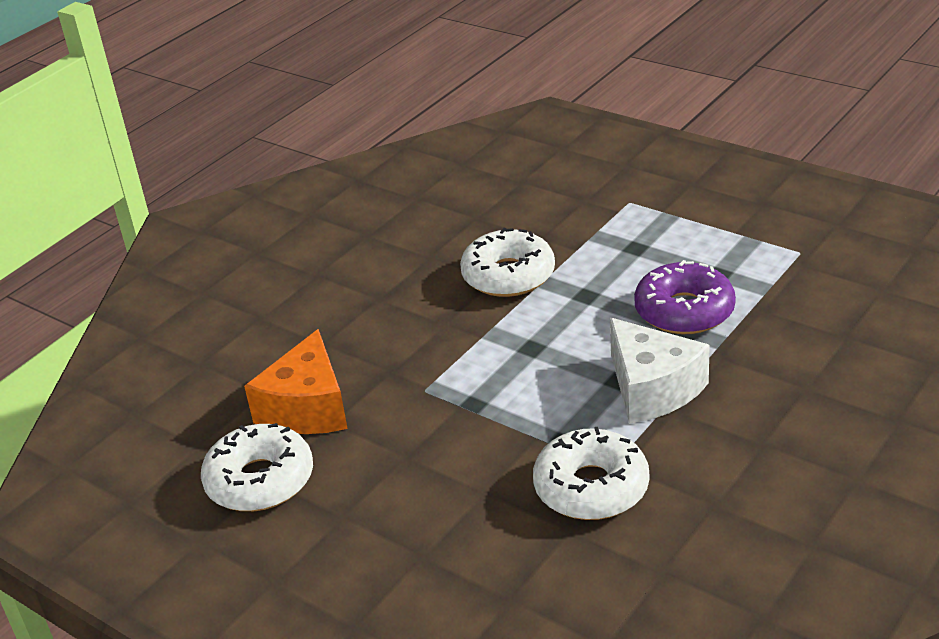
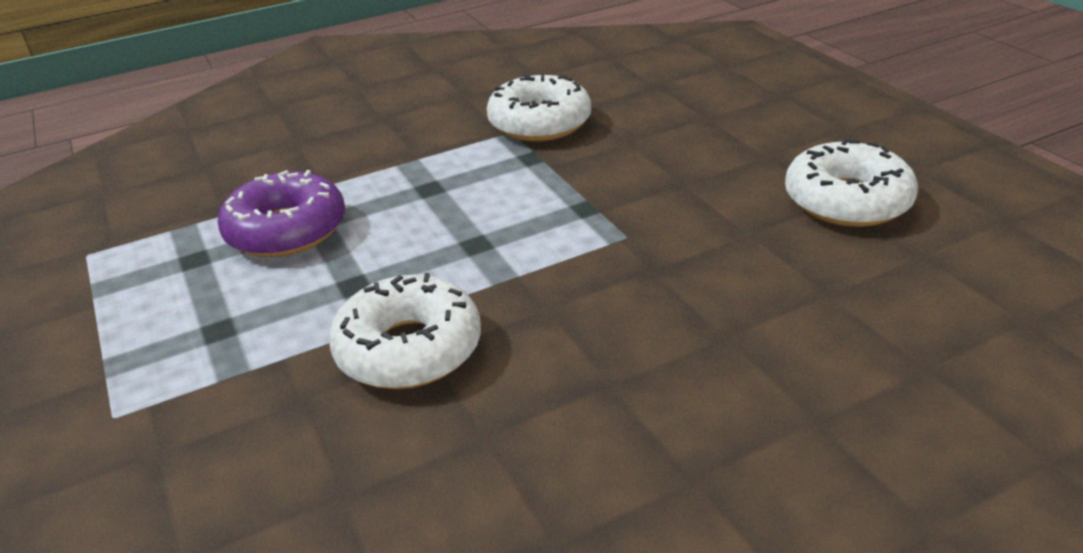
camera: 155 degrees left, 0 degrees up
orange cheese [244,329,348,434] -> none
white cheese [610,318,710,424] -> none

